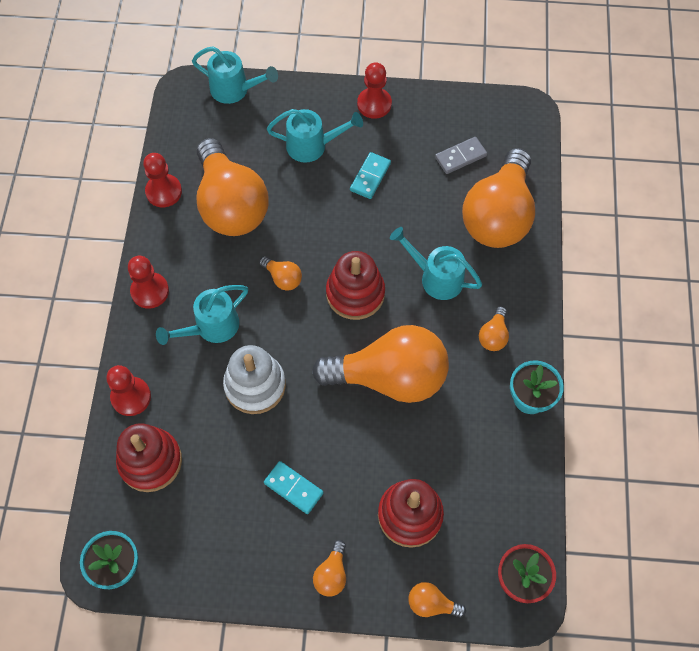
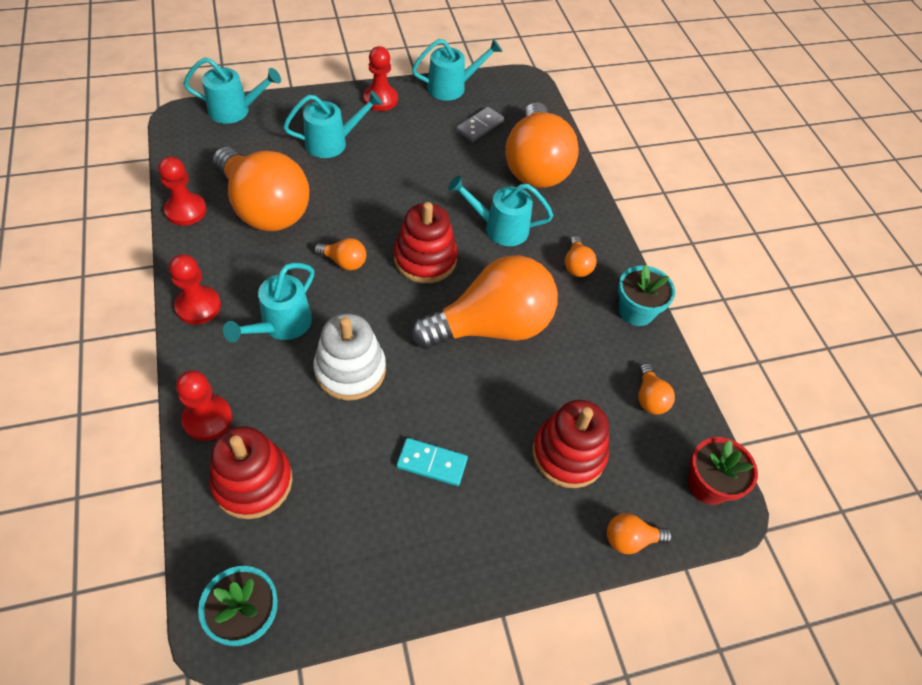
camera: 25 degrees left, 10 degrees down
orange light bulb [313,540,346,597] -> orange light bulb moved to [638,363,675,415]
turquoise domino [350,152,391,199] -> none
none -> turquoise watering can [412,38,502,101]

